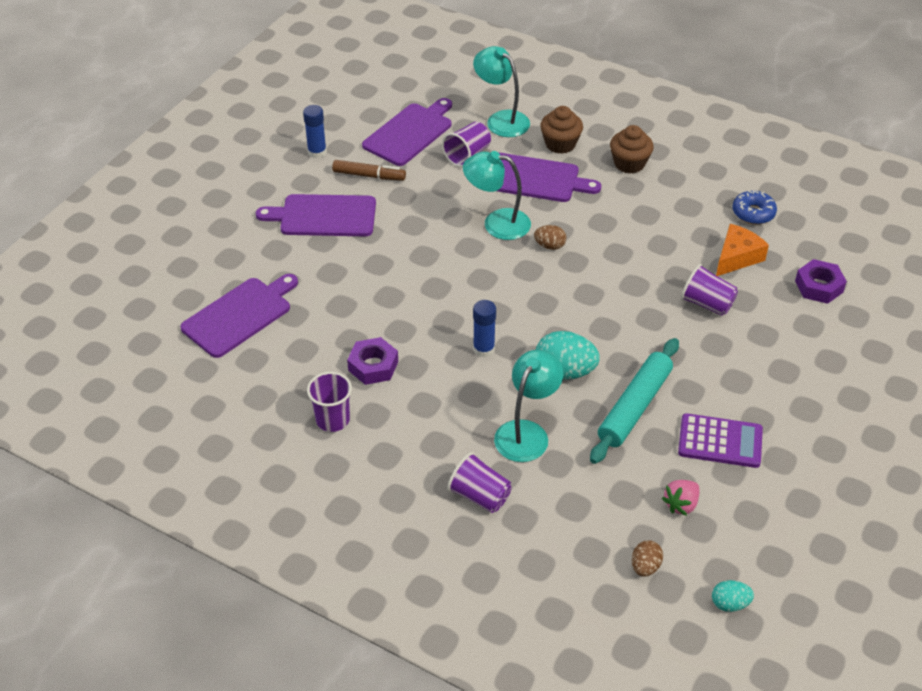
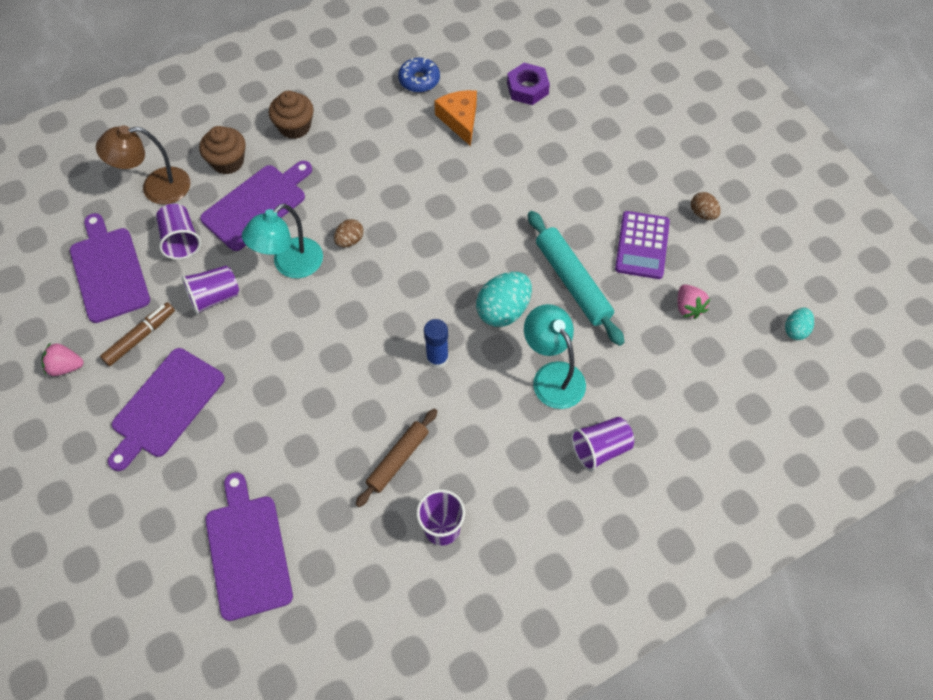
camera: 60 degrees left, 15 degrees up
blue glue stick [303,105,327,158] -> pink strawberry [41,342,84,376]
purple nut [347,337,398,385] -> brown rolling pin [356,409,437,507]
turquoise lamp [473,46,530,137] -> brown lamp [96,125,190,205]
brown egg [632,540,663,577] -> brown egg moved to [691,192,721,220]
purple calculator [678,413,763,468] -> purple calculator turned 150 degrees clockwise [615,211,670,279]
purple cup [681,264,738,316] -> purple cup moved to [181,265,239,315]

